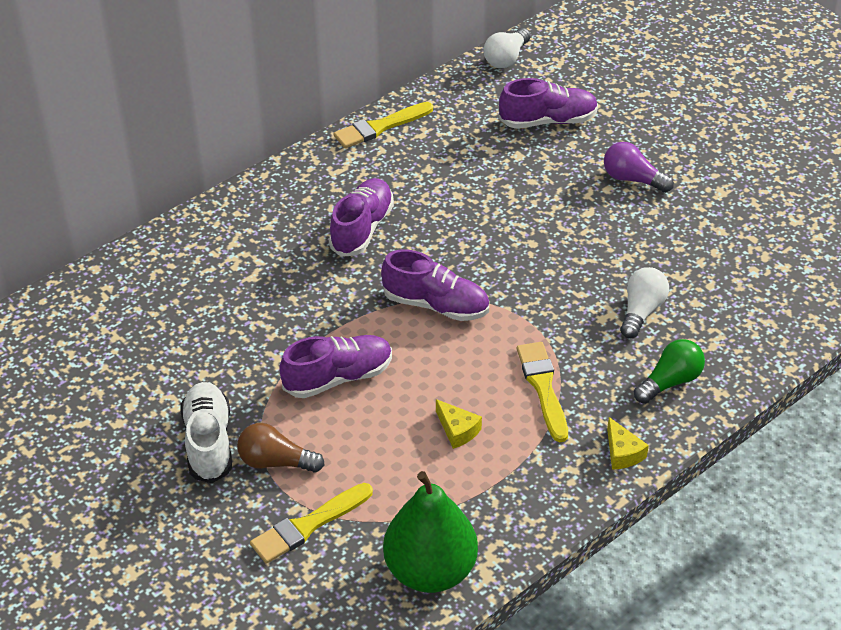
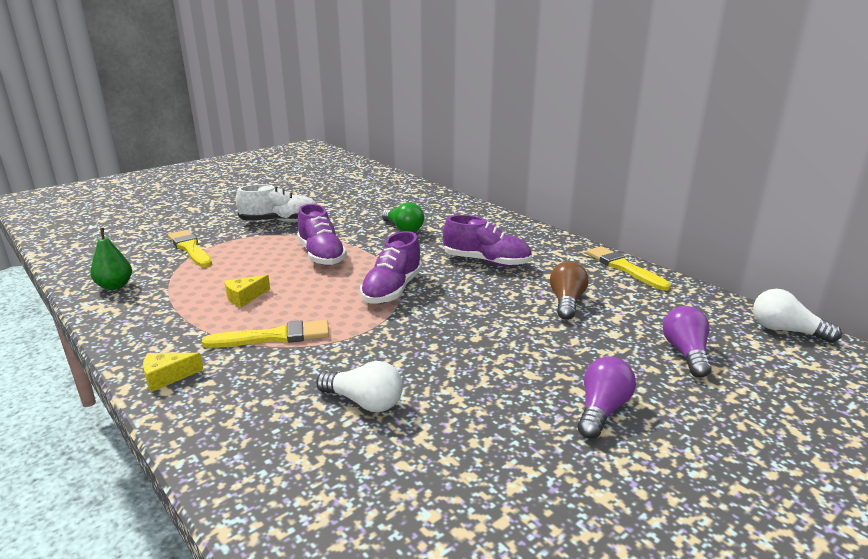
camera: 90 degrees right, 20 degrees down
brown light bulb [237,423,324,473] -> brown light bulb moved to [550,261,588,320]
green pear [383,471,478,593] -> green pear [90,228,132,290], size x0.53
purple shoe [499,78,598,129] -> purple light bulb [663,306,712,378]
green light bulb [634,339,705,404] -> green light bulb moved to [382,202,424,232]

